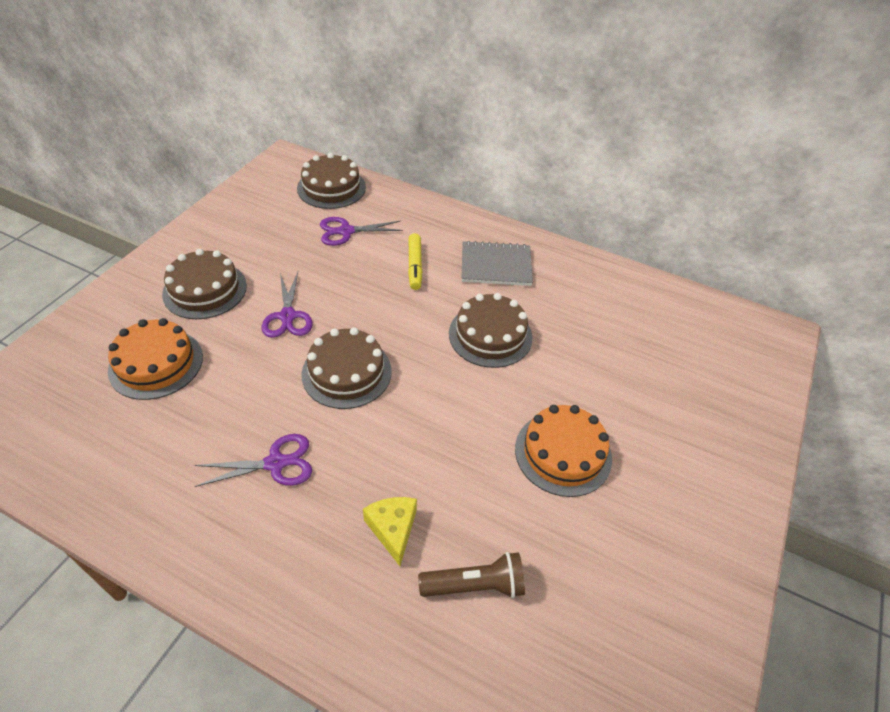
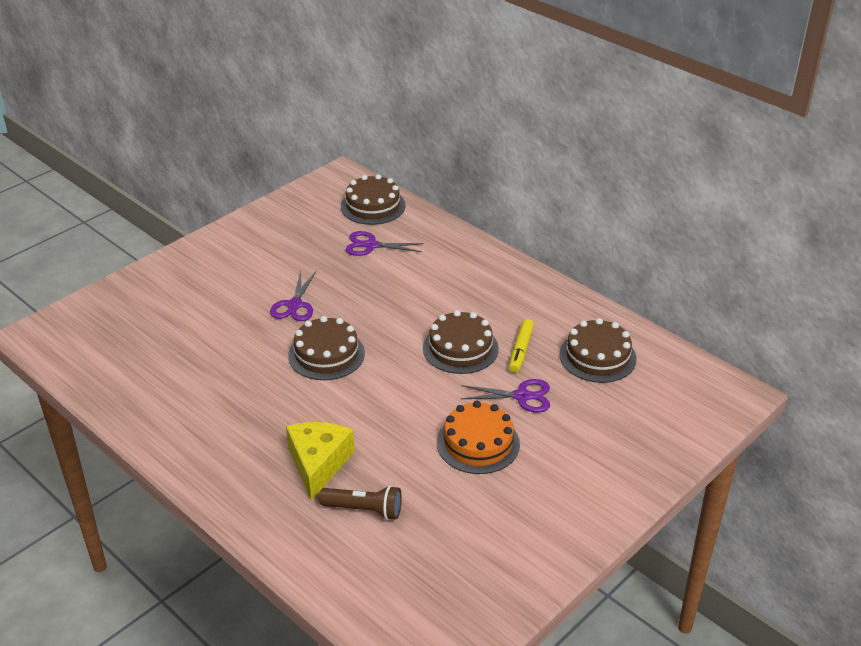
camera: 20 degrees right, 10 degrees down
orange cake [108,318,203,400] -> none
brown cake [162,249,247,319] -> brown cake moved to [559,318,637,383]
purple scissors [195,434,312,487] -> purple scissors moved to [461,379,550,413]
yellow cheese [363,497,417,566] -> yellow cheese [286,422,355,501], size x1.58
yellow marker [408,233,423,290] -> yellow marker moved to [509,319,534,373]
grey notebook [461,241,533,286] -> none

